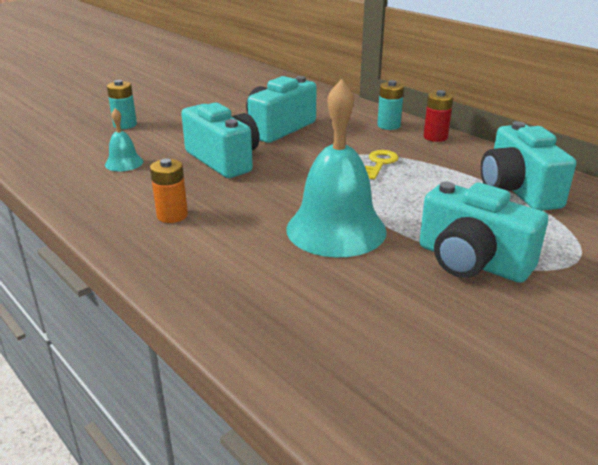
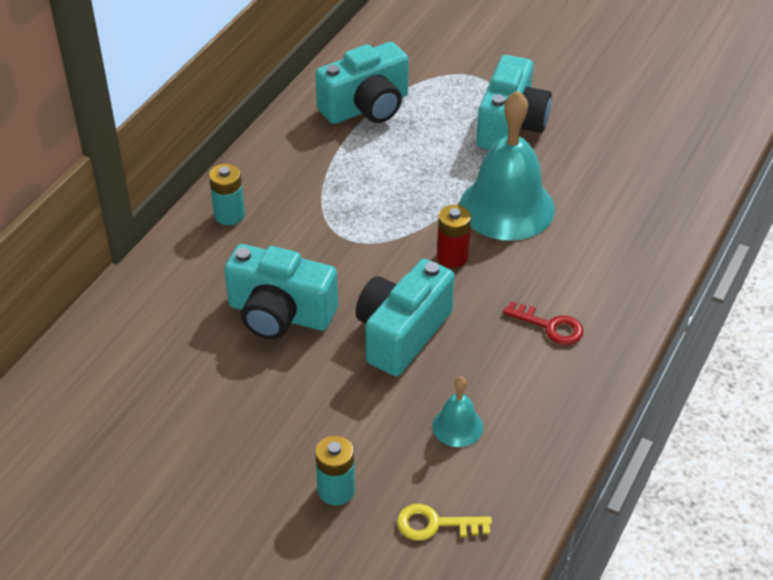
camera: 110 degrees left, 15 degrees up
orange battery [150,158,188,223] -> red key [503,301,584,345]
yellow key [365,150,399,180] -> yellow key moved to [397,504,492,541]
red battery [424,90,453,142] -> red battery moved to [437,205,471,268]

